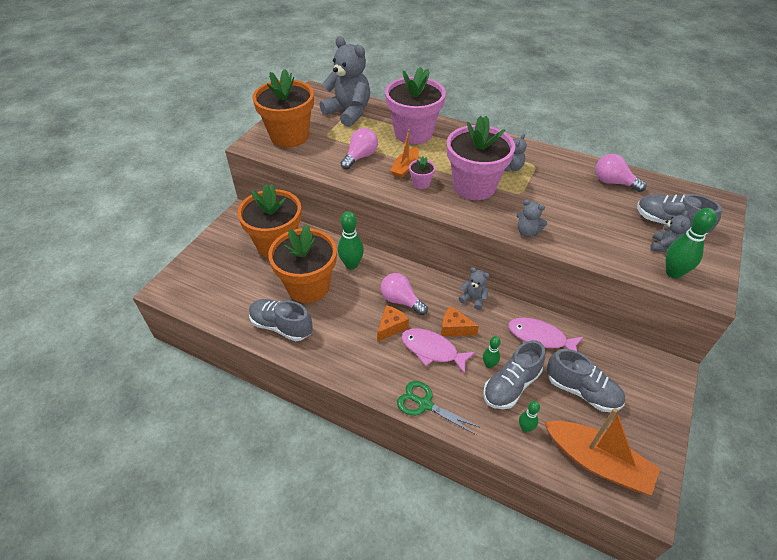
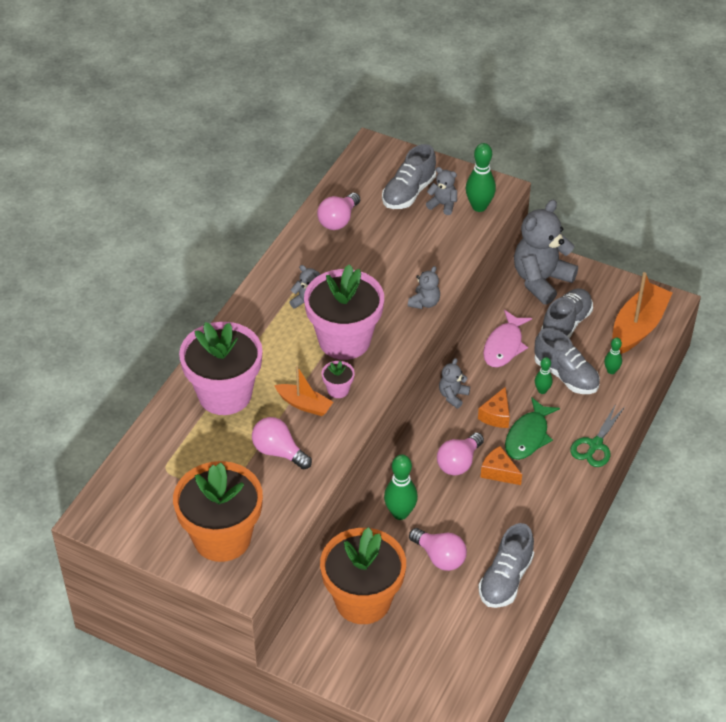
camera: 90 degrees left, 0 degrees up
orange flower pot [268,225,337,303] -> pink light bulb [409,528,467,571]
grey teddy bear [320,37,370,127] -> grey teddy bear moved to [514,199,578,305]
pink fish [401,329,476,375] -> green fish [505,397,560,460]

